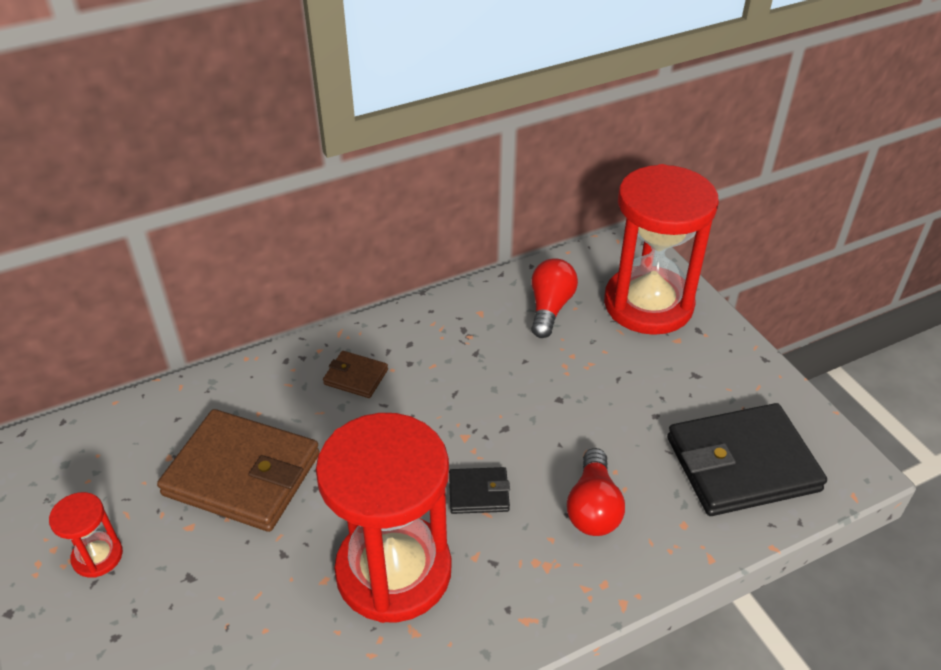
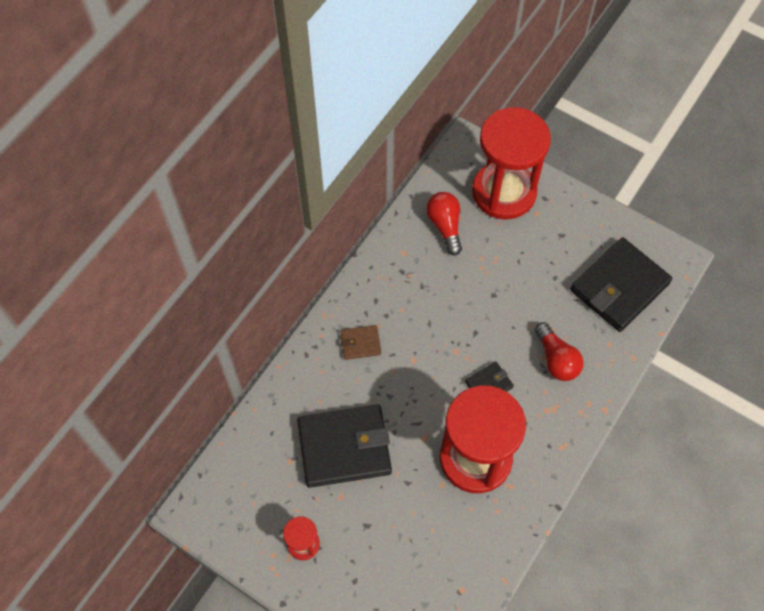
camera: 30 degrees left, 20 degrees up
brown wallet [157,409,320,532] -> black wallet [297,404,392,488]

